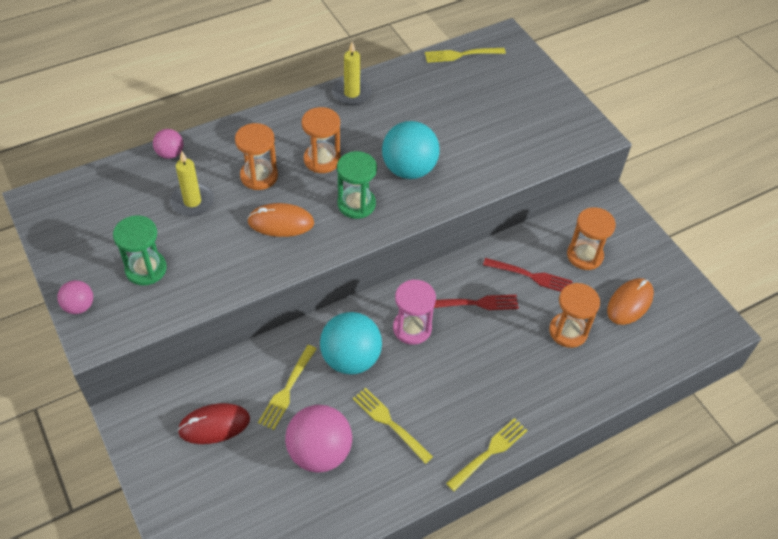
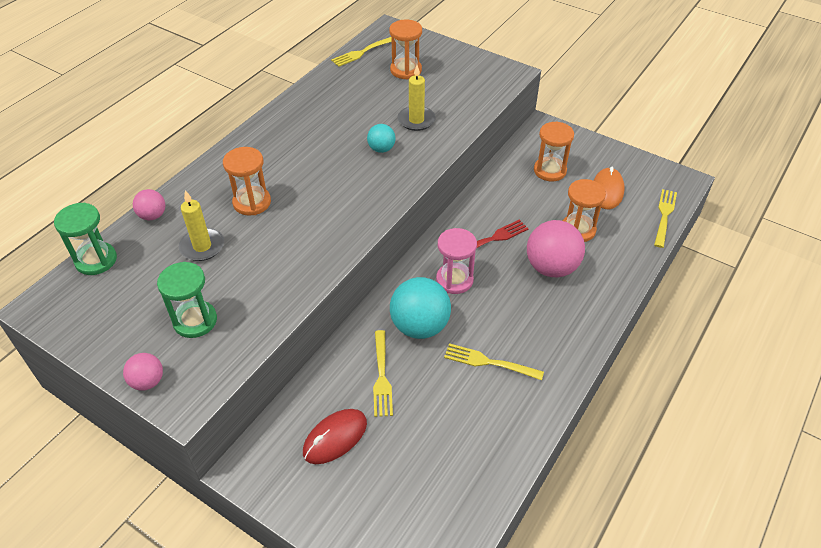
camera: 25 degrees left, 5 degrees down
orange mouse [247,203,314,237] -> none
pink ball [285,405,352,473] -> pink ball moved to [527,220,585,277]
orange hourglass [301,107,341,173] -> orange hourglass moved to [389,20,422,79]
yellow candle [333,42,372,105] -> yellow candle moved to [398,65,436,131]
green hourglass [337,151,377,219] -> green hourglass moved to [54,203,117,275]
turquoise ball [382,121,440,179] -> turquoise ball [367,124,396,153], size x0.52
yellow fork [446,418,528,491] -> yellow fork moved to [654,189,677,248]
red fork [483,258,573,292] -> none

